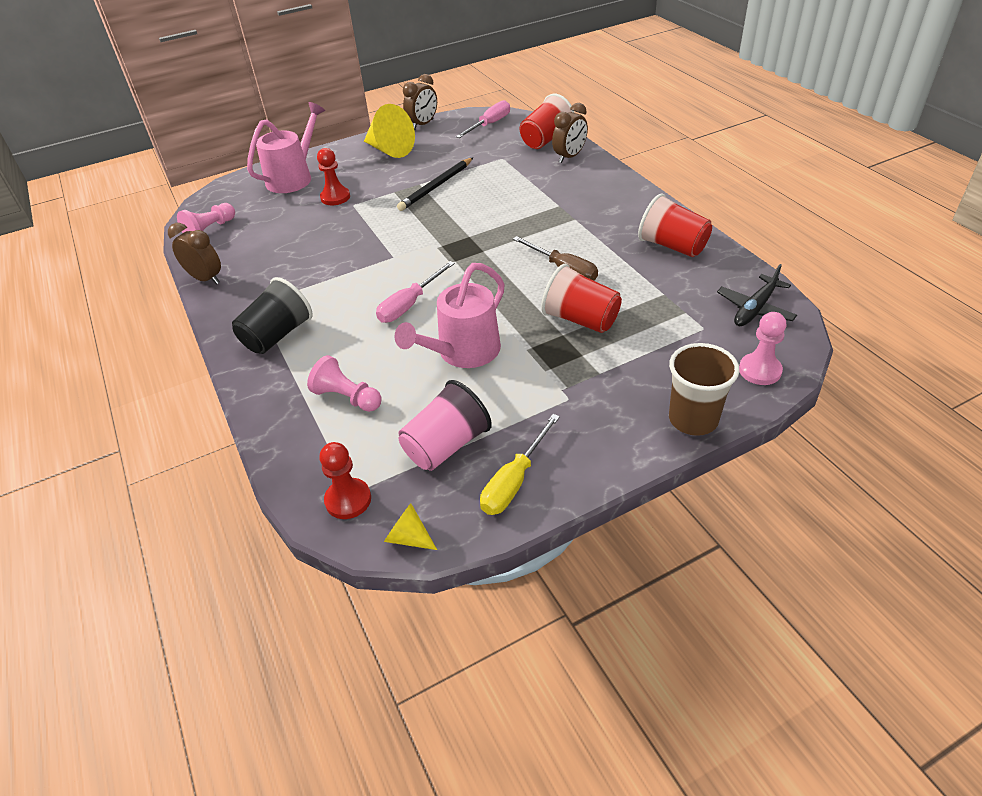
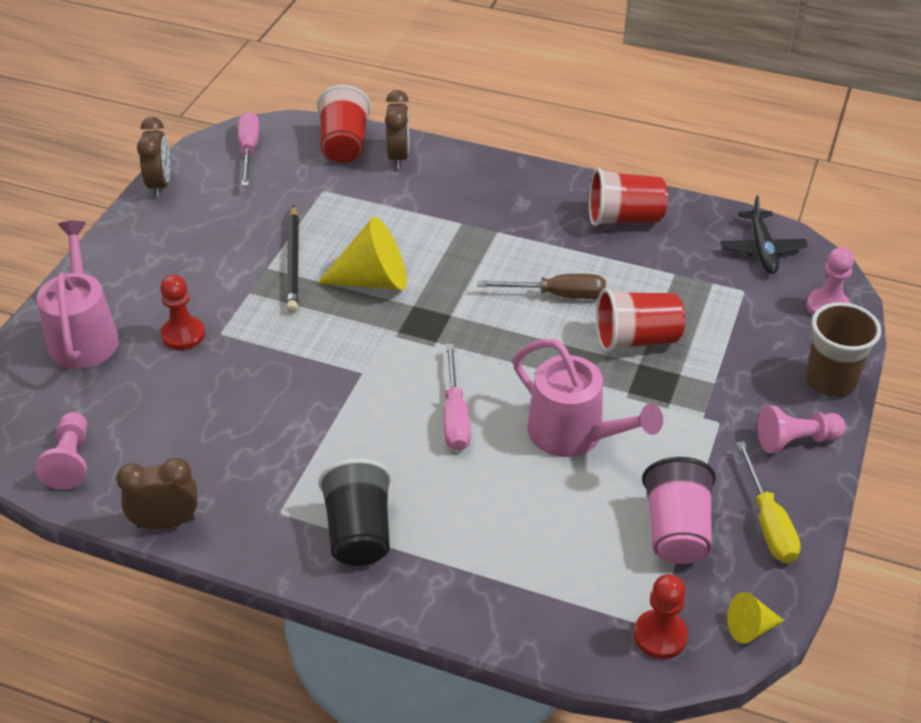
camera: 45 degrees left, 0 degrees up
pink pawn [307,355,382,412] -> pink pawn moved to [758,406,846,453]
yellow cone [364,104,415,158] -> yellow cone moved to [318,217,407,290]
pink watering can [395,263,505,368] -> pink watering can turned 45 degrees counterclockwise [513,339,663,457]

